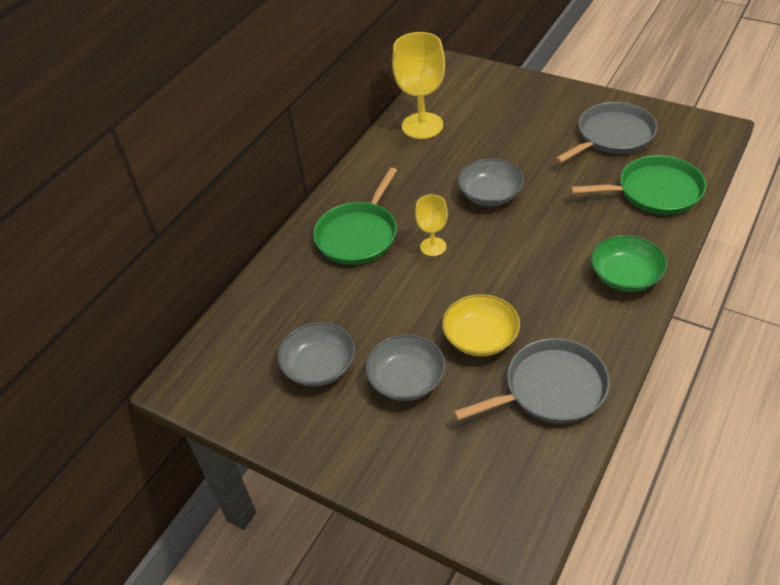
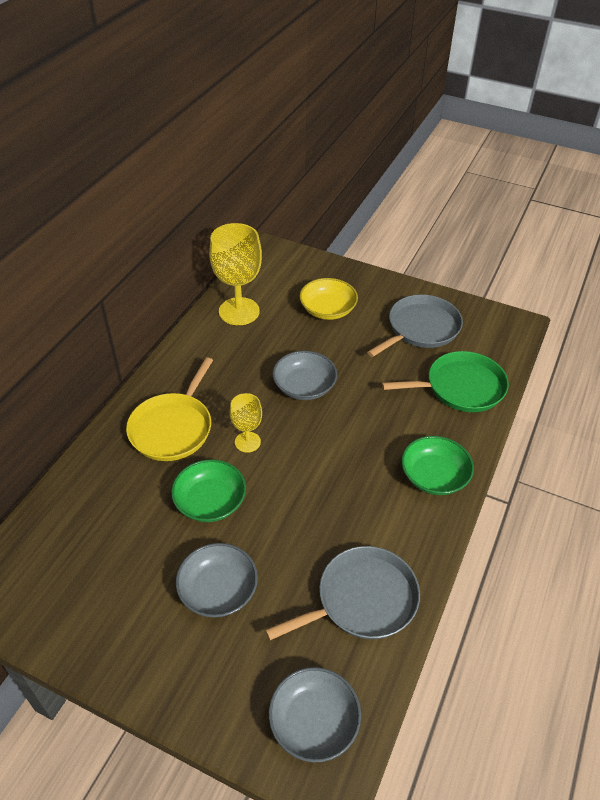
camera: 10 degrees left, 0 degrees up
grey bowl [277,322,355,386] -> grey bowl moved to [269,667,361,763]
green pan [313,167,397,265] -> yellow pan [126,357,213,461]
yellow bowl [442,294,520,356] -> yellow bowl moved to [299,278,358,320]
none -> green bowl [171,459,246,522]

